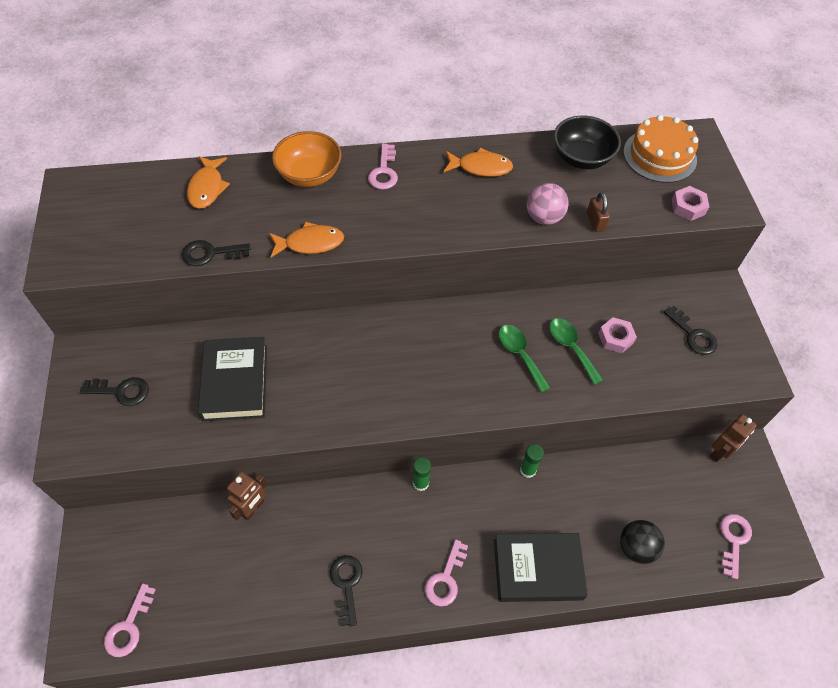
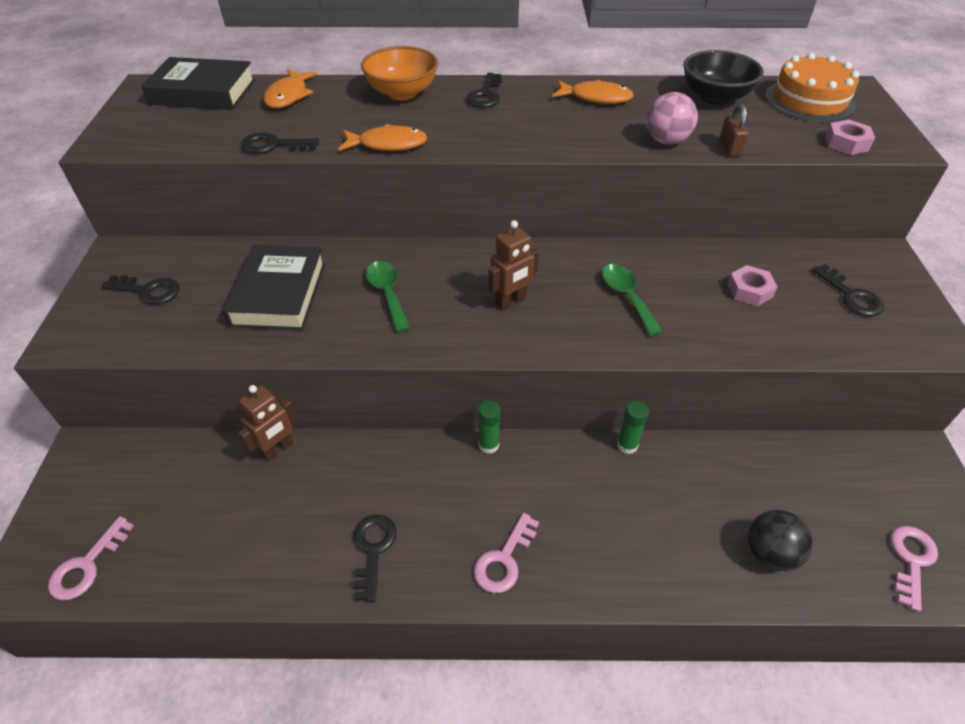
camera: 10 degrees right, 10 degrees down
pink key [368,143,398,190] -> black key [466,73,502,108]
black book [494,533,588,602] -> black book moved to [141,57,256,110]
green spoon [549,318,603,385] -> green spoon moved to [366,261,410,332]
brown robot [709,414,757,462] -> brown robot moved to [488,220,539,310]

